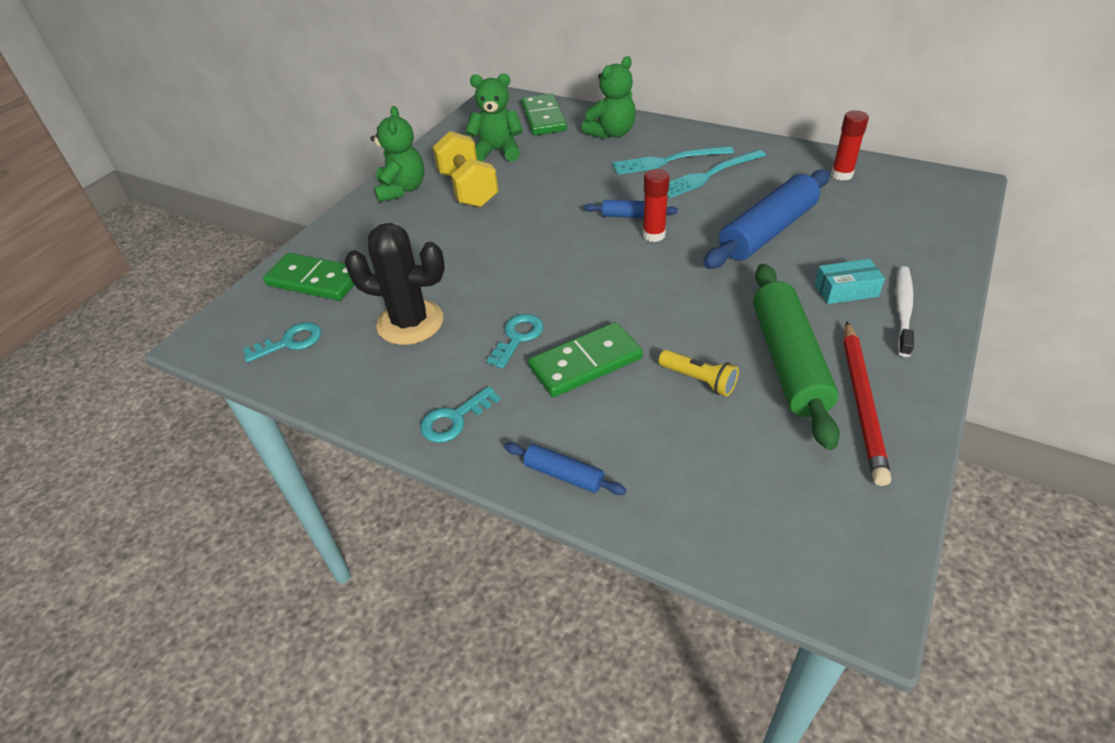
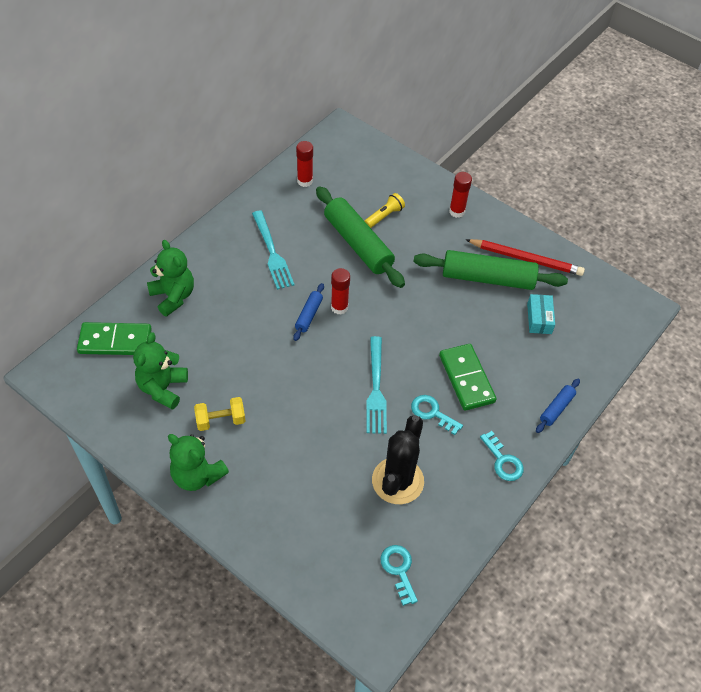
camera: 85 degrees left, 10 degrees up
green domino [263,253,354,301] -> none
green teddy bear [371,106,425,202] -> green teddy bear turned 150 degrees counterclockwise [168,434,229,491]
yellow dumbbell [433,131,499,207] -> yellow dumbbell [194,397,245,431], size x0.63
turquoise fork [612,146,734,175] -> turquoise fork moved to [366,336,387,434]
yellow flashlight [658,350,739,396] -> yellow flashlight moved to [365,193,405,228]
blue rolling pin [703,169,830,269] -> green rolling pin [316,186,405,288]
turquoise box [814,259,885,304] -> turquoise box moved to [527,294,555,334]
white toothbrush [896,266,914,357] -> red glue stick [449,172,472,218]

